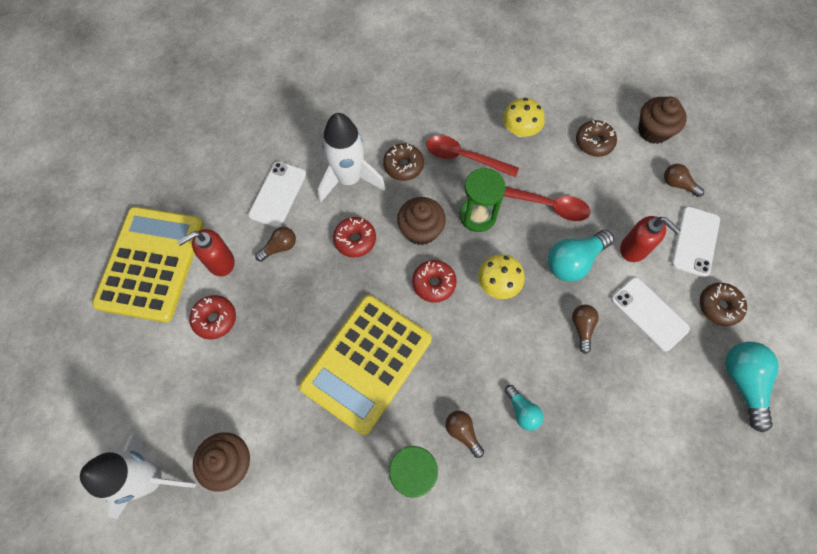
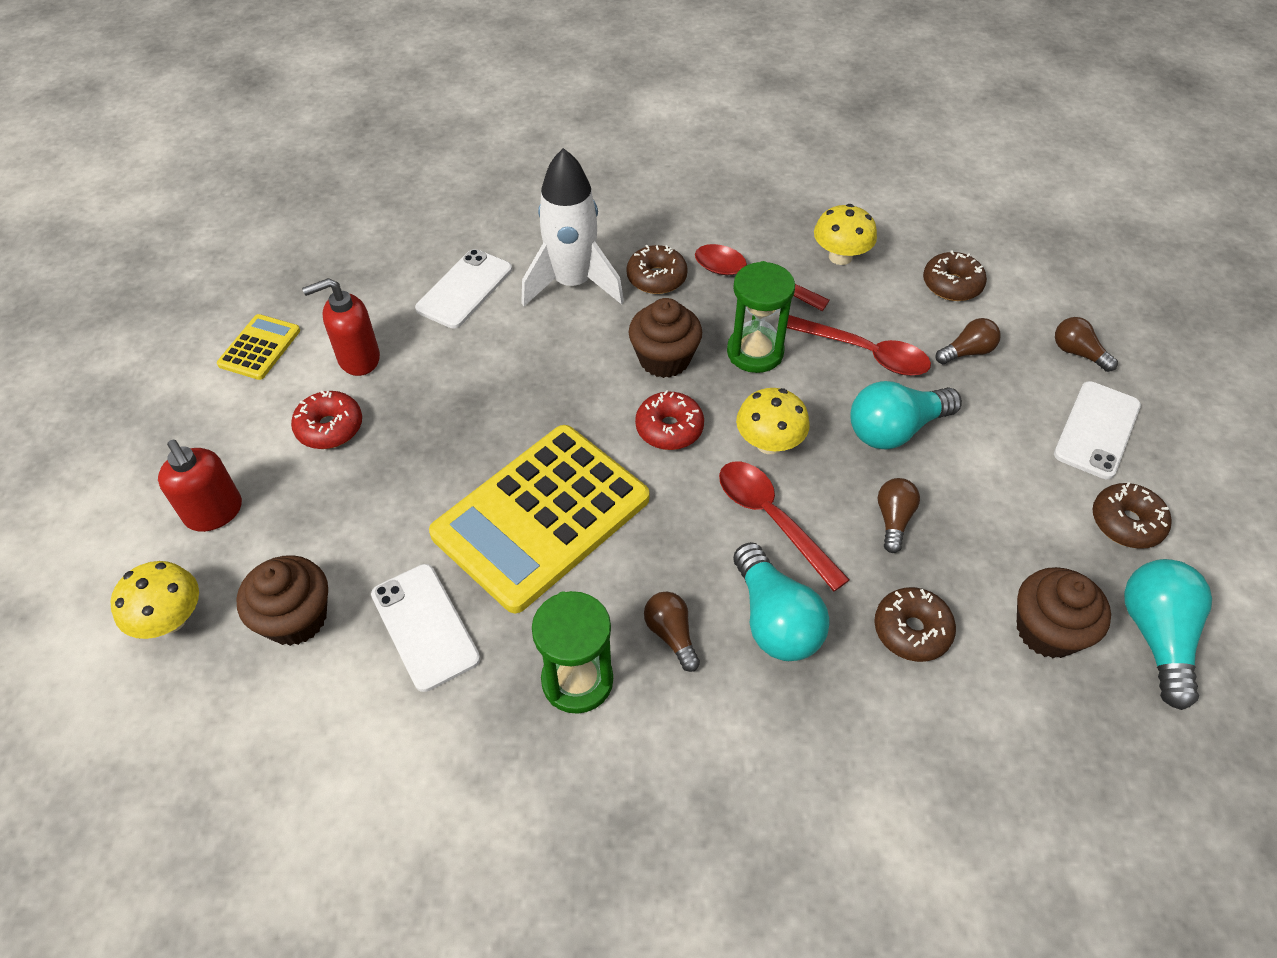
camera: 10 degrees right, 15 degrees down
white rocket [80,434,196,519] -> yellow mushroom [110,561,199,639]
yellow calculator [92,207,204,322] -> yellow calculator [217,314,300,380], size x0.45
brown light bulb [255,227,296,262] -> brown light bulb moved to [935,318,1001,364]
red donut [333,217,376,258] -> none
turquoise light bulb [505,385,543,431] -> turquoise light bulb [733,542,830,661], size x1.73
white phone [611,277,690,352] -> white phone moved to [371,564,480,692]
red soap dispenser [620,216,681,262] -> red soap dispenser moved to [158,440,242,532]
brown cupcake [638,97,687,144] -> brown cupcake moved to [1017,567,1111,658]
none -> red spoon [719,461,850,592]
none -> brown donut [874,587,956,662]

